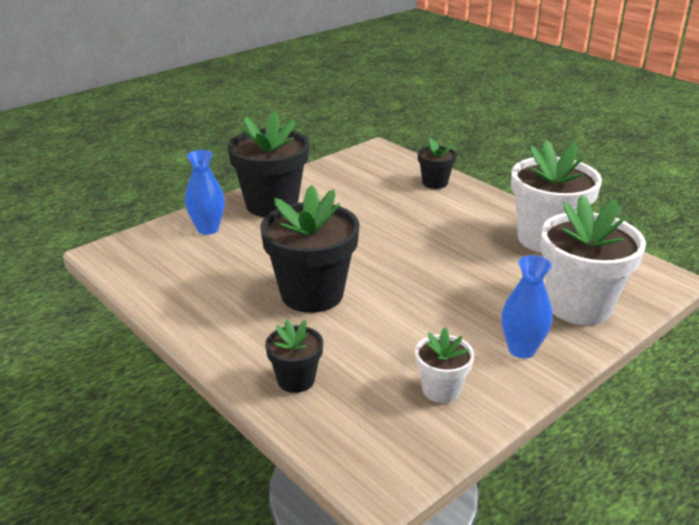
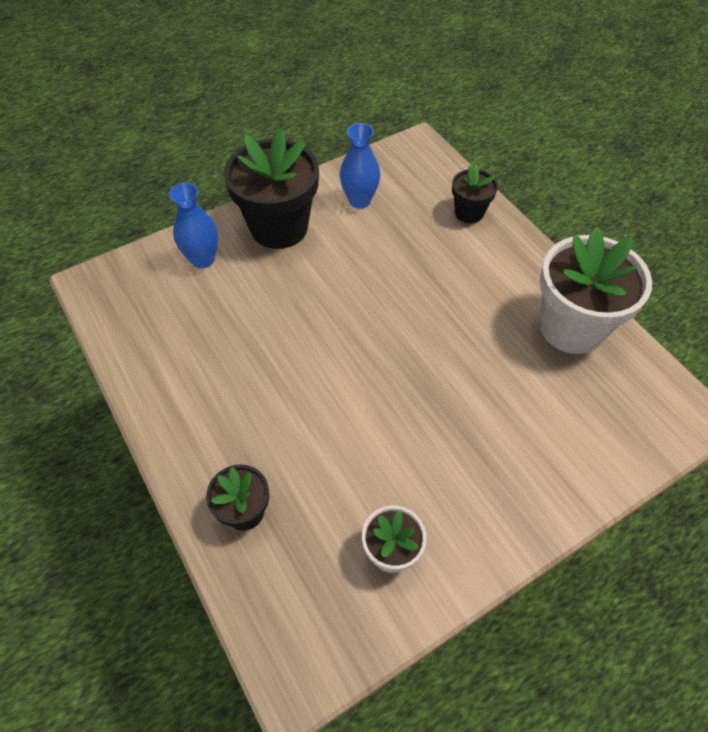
camera: 10 degrees right, 25 degrees up
black flower pot [260,185,360,313] -> none
blue vase [502,255,553,358] -> blue vase moved to [340,123,380,208]
white flower pot [540,195,646,325] -> none

